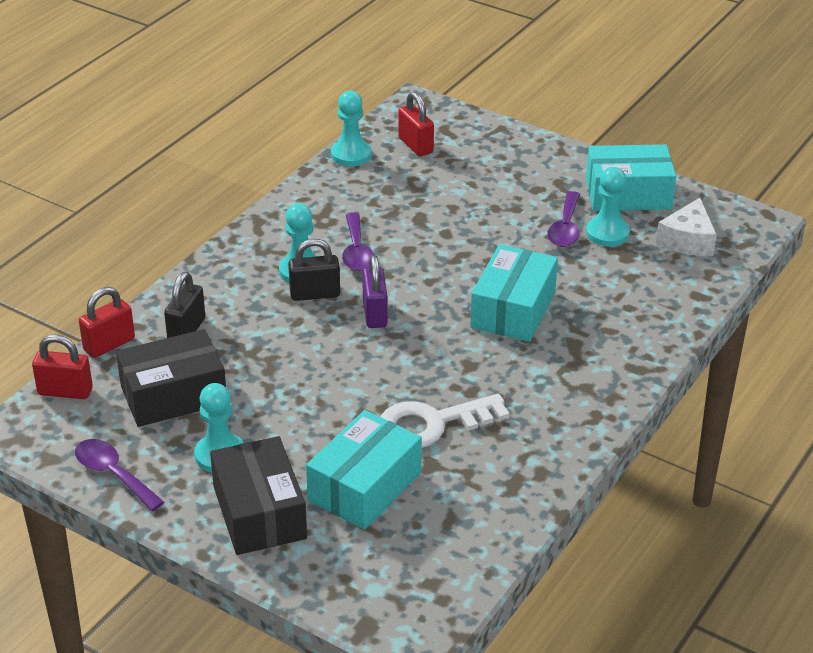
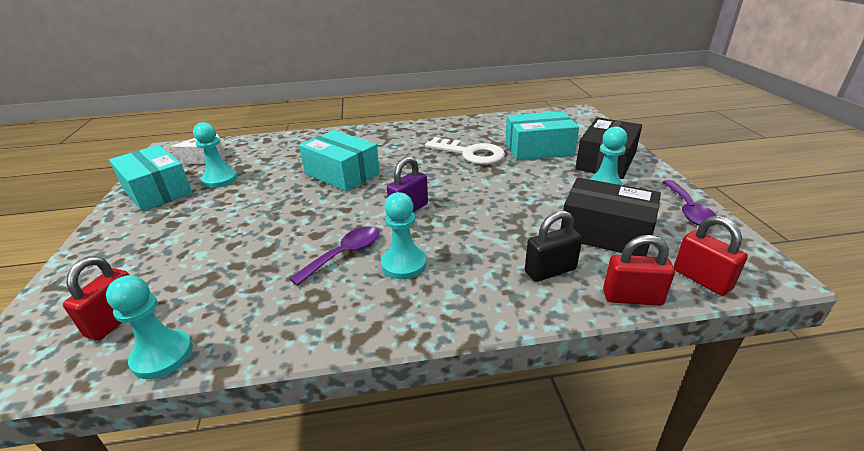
camera: 130 degrees left, 5 degrees down
black padlock [288,239,340,301] -> none
turquoise box [470,244,558,342] -> turquoise box turned 60 degrees clockwise [299,130,380,192]
purple spoon [547,191,580,247] -> none

